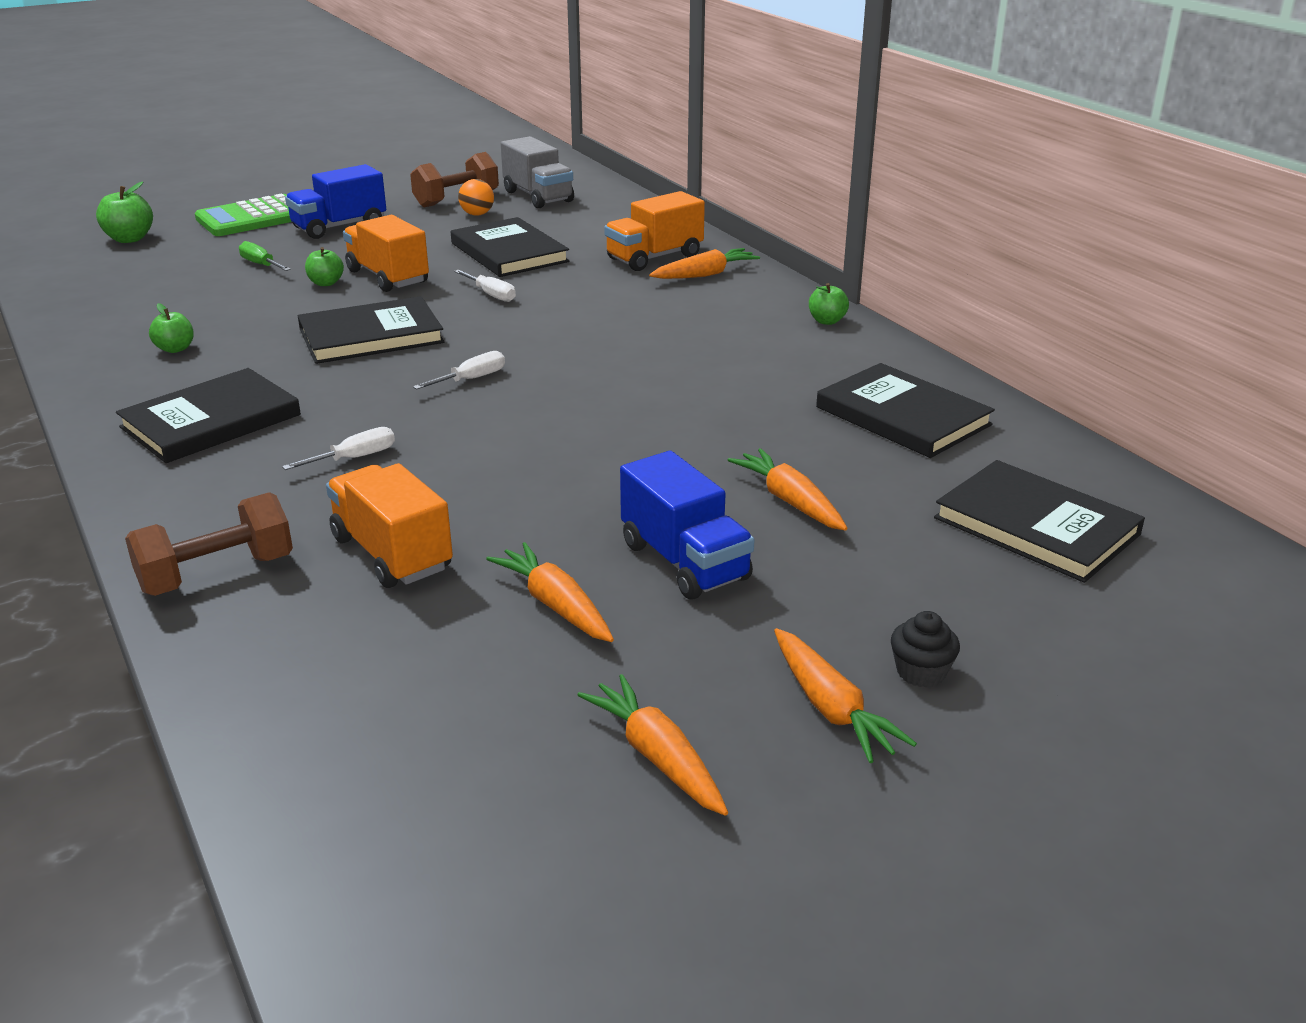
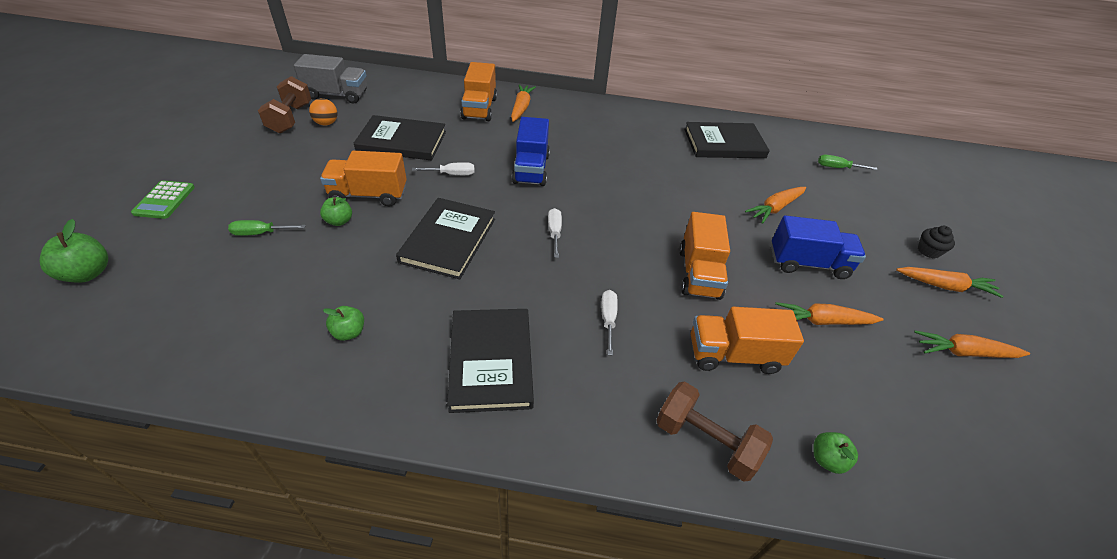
camera: 55 degrees left, 15 degrees up
brown dumbbell [125,492,293,596] -> brown dumbbell turned 60 degrees counterclockwise [656,382,773,482]
green calculator [195,193,292,236] -> green calculator [131,180,195,219], size x0.62
blue truck [285,164,386,239] -> blue truck moved to [512,117,550,186]
orange carrot [728,448,848,531] -> orange carrot turned 45 degrees counterclockwise [745,187,806,224]
green apple [809,283,849,325] -> green apple moved to [814,432,858,474]
black book [934,460,1145,583] -> green screwdriver [818,155,877,170]
none -> orange truck [679,212,730,300]

